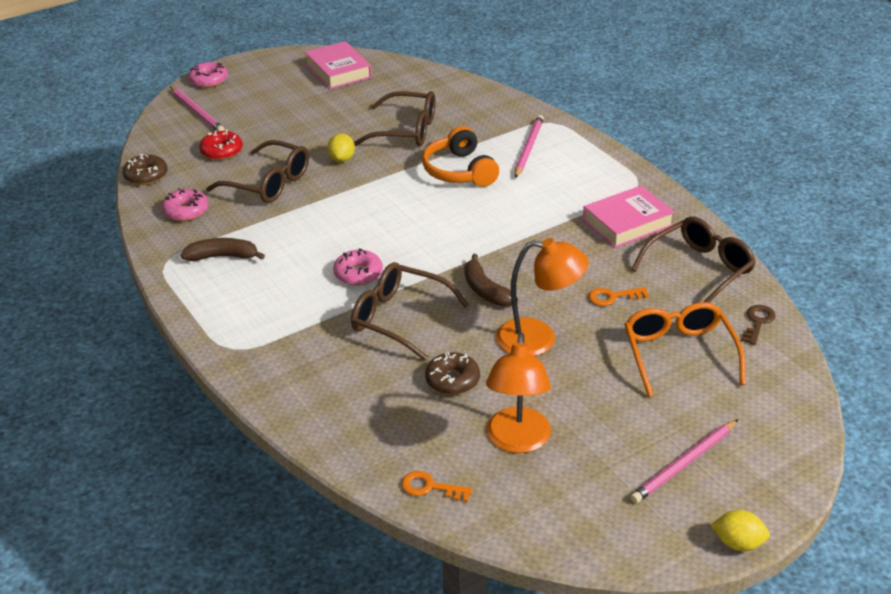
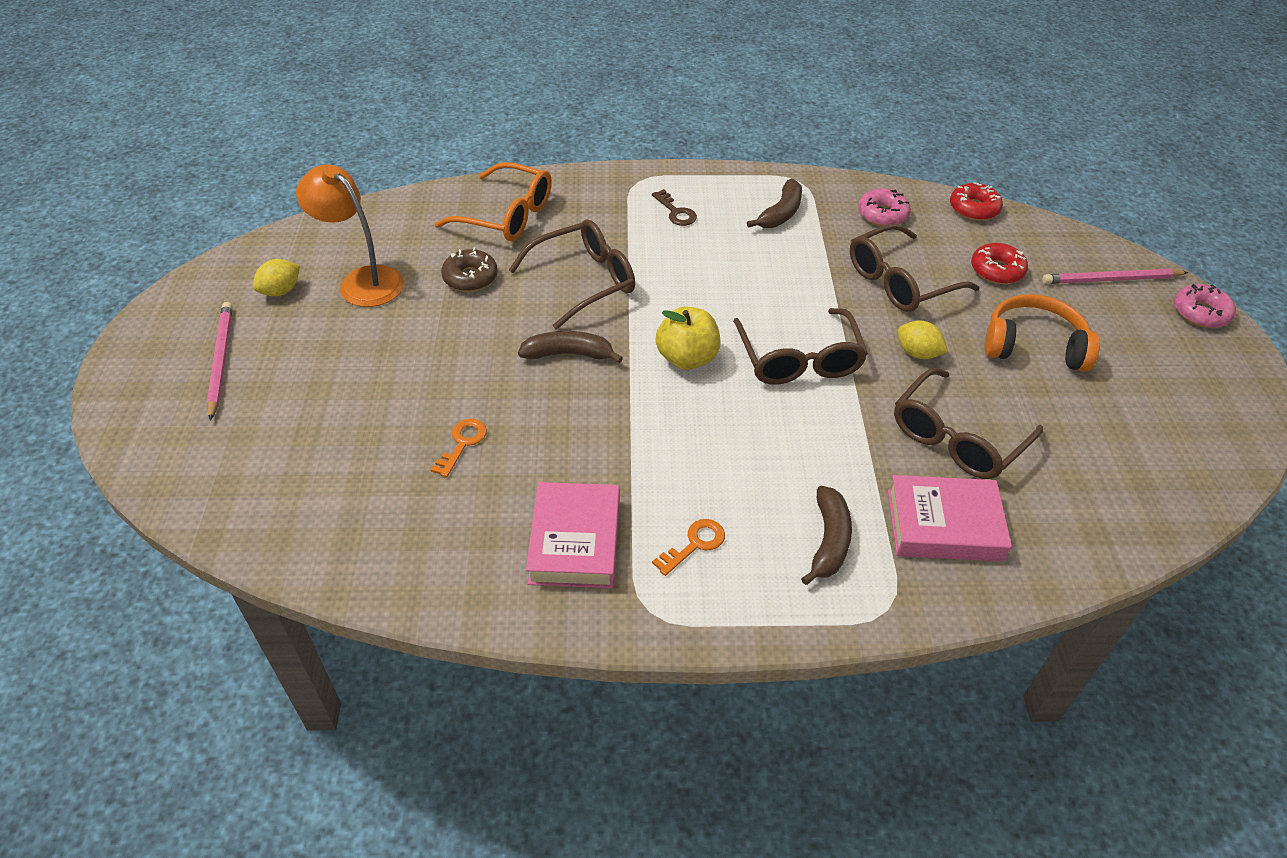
camera: 120 degrees right, 10 degrees up
brown donut [123,154,167,185] -> red donut [950,182,1003,221]
pink book [305,41,372,89] -> pink book moved to [888,475,1012,562]
pink donut [333,248,383,286] -> none
orange key [401,471,473,502] -> orange key moved to [652,519,725,576]
orange headphones [422,126,499,187] -> orange headphones moved to [985,294,1100,372]
orange lamp [496,238,589,356] -> none
pink pencil [515,115,544,178] -> brown banana [801,486,852,585]
orange glasses [624,302,746,397] -> orange glasses moved to [435,162,552,241]
brown glasses [631,216,756,303] -> brown glasses moved to [733,308,868,385]
yellow lemon [710,510,770,551] -> yellow lemon moved to [253,259,300,296]
brown key [741,305,776,345] -> brown key moved to [652,189,697,226]
none -> yellow apple [656,307,720,370]

